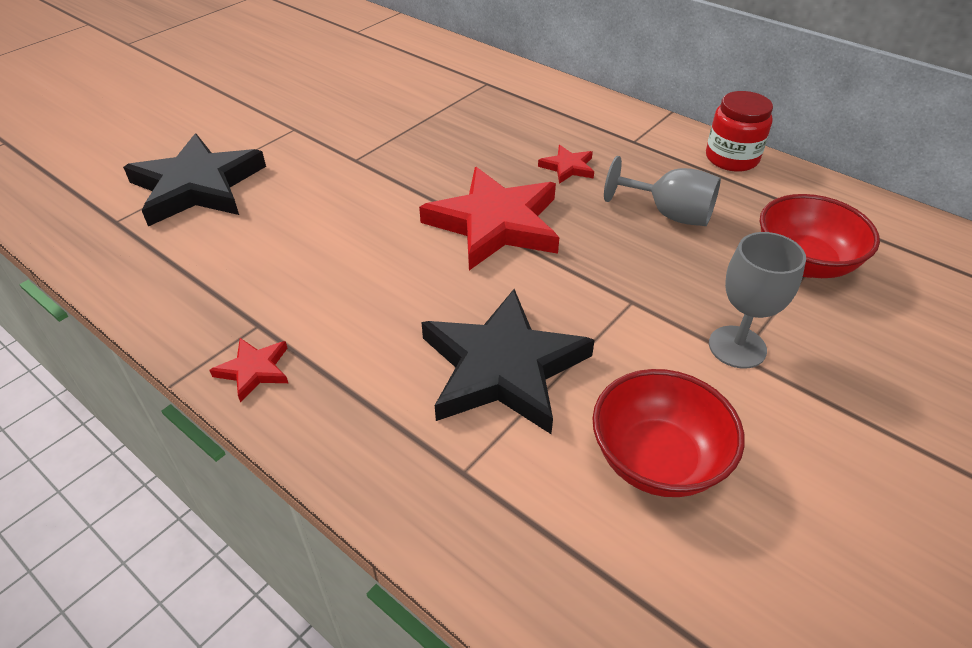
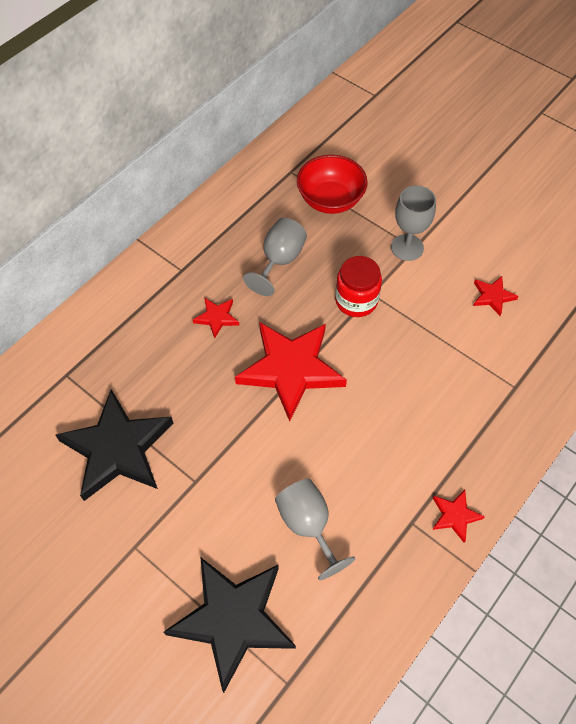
camera: 90 degrees left, 15 degrees up
black star [421,289,595,434] -> black star moved to [55,389,173,501]
red bowl [592,369,745,497] -> red star [473,276,519,316]
red jar [706,91,773,172] -> red jar moved to [335,256,382,317]
none -> grey goblet [275,479,355,580]

